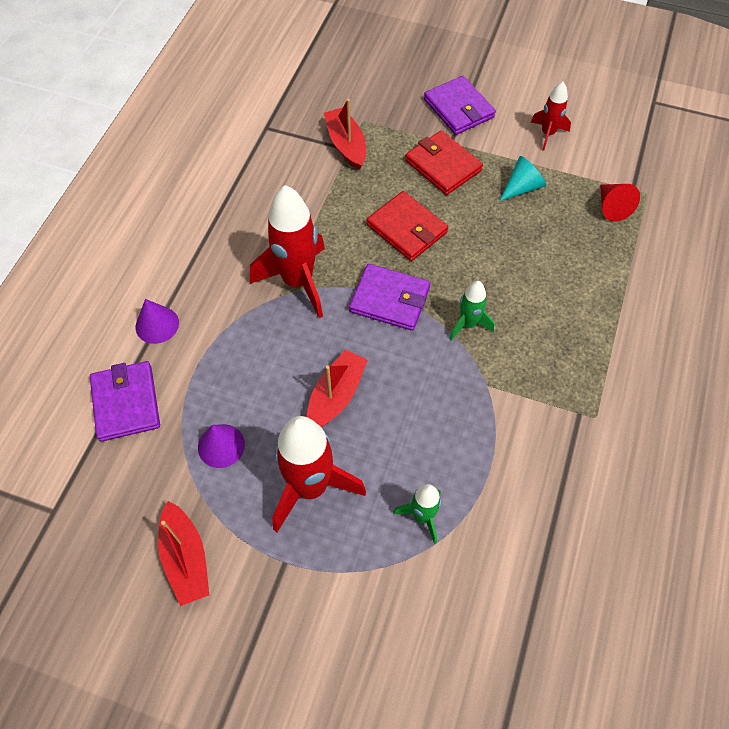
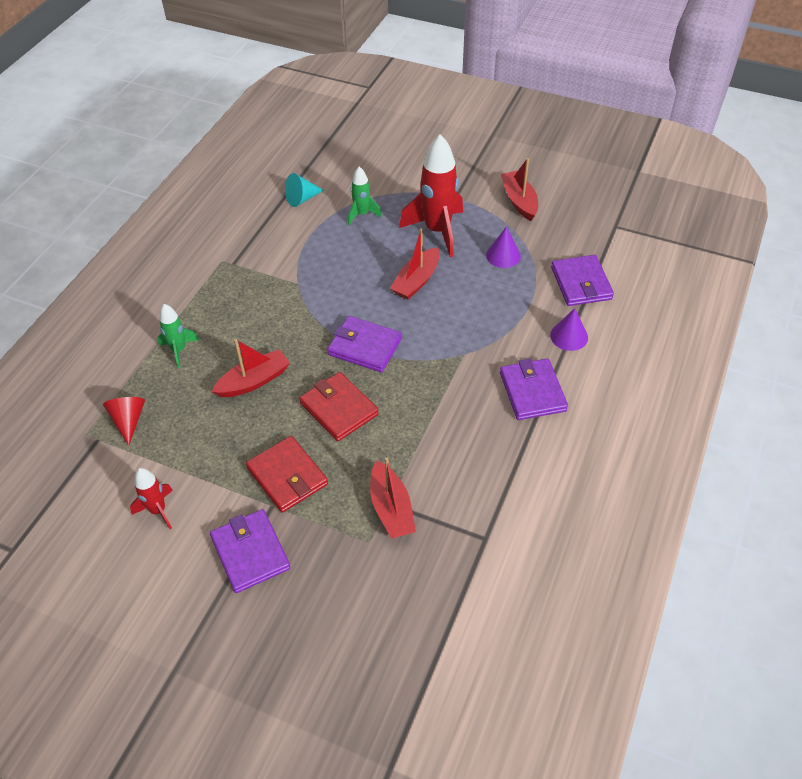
camera: 175 degrees left, 10 degrees down
red rocket [250,185,325,318] -> none
green rocket [450,281,494,341] -> green rocket moved to [157,304,199,368]
turquoise cone [500,156,546,201] -> turquoise cone moved to [285,173,324,207]
none -> red boat [211,339,290,397]
none -> purple wallet [500,358,568,420]

